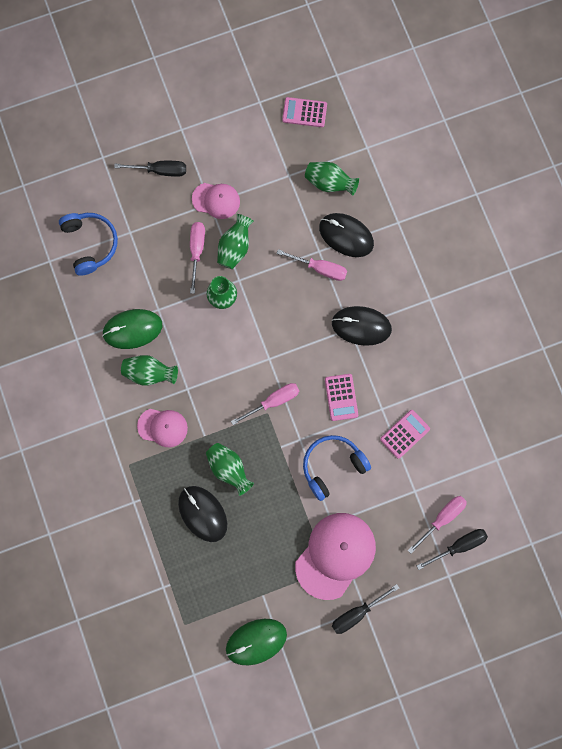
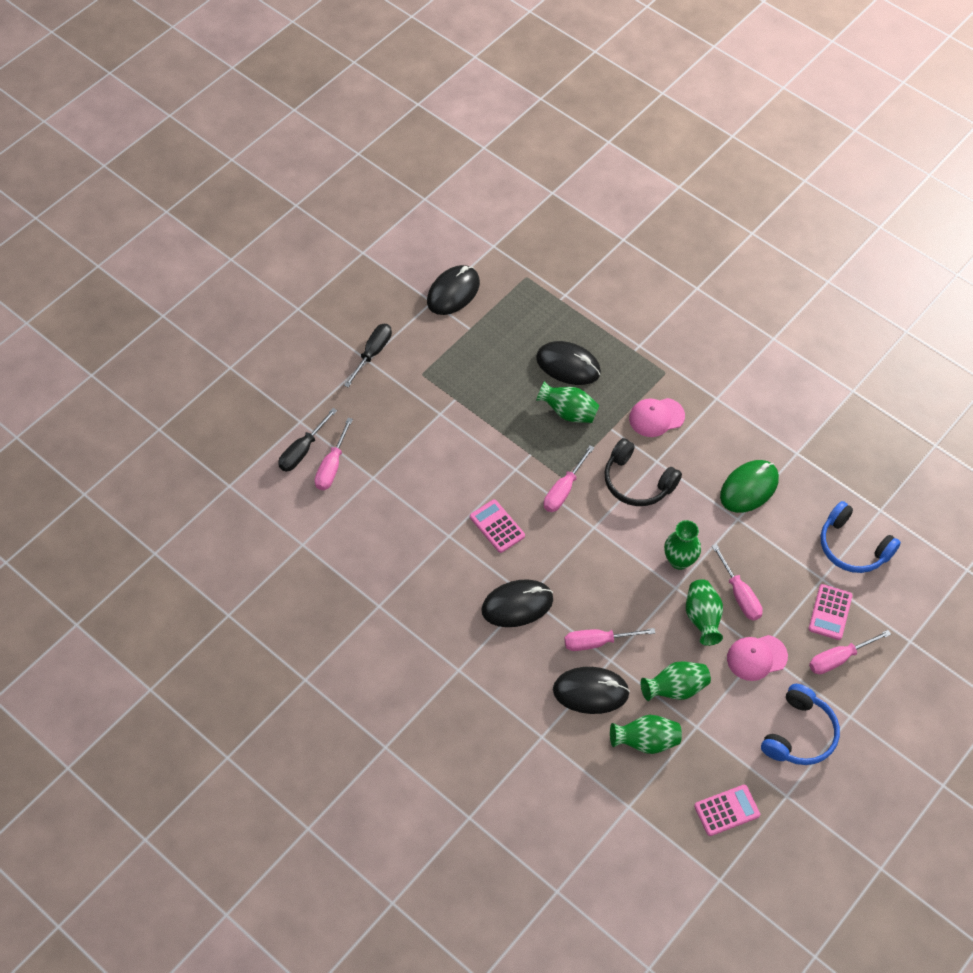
camera: 150 degrees right, 20 degrees down
black screwdriver [114,161,186,177] -> pink screwdriver [809,630,891,674]
green vase [121,355,178,386] -> green vase moved to [641,661,711,701]
green mouse [226,619,287,666] -> black mouse [427,265,480,315]
pink cap [295,513,376,600] -> none
blue headphones [303,435,371,501] -> blue headphones moved to [761,684,840,765]
pink calculator [380,410,430,459] -> pink calculator moved to [809,584,853,640]
none -> black headphones [604,438,682,506]

